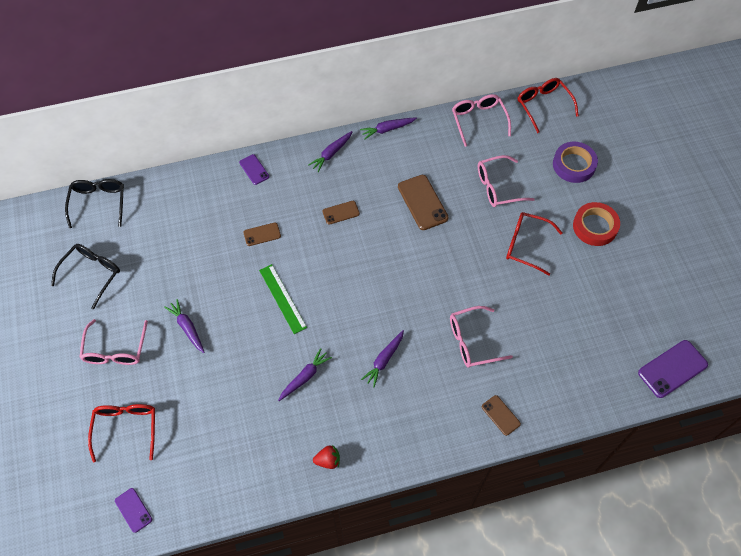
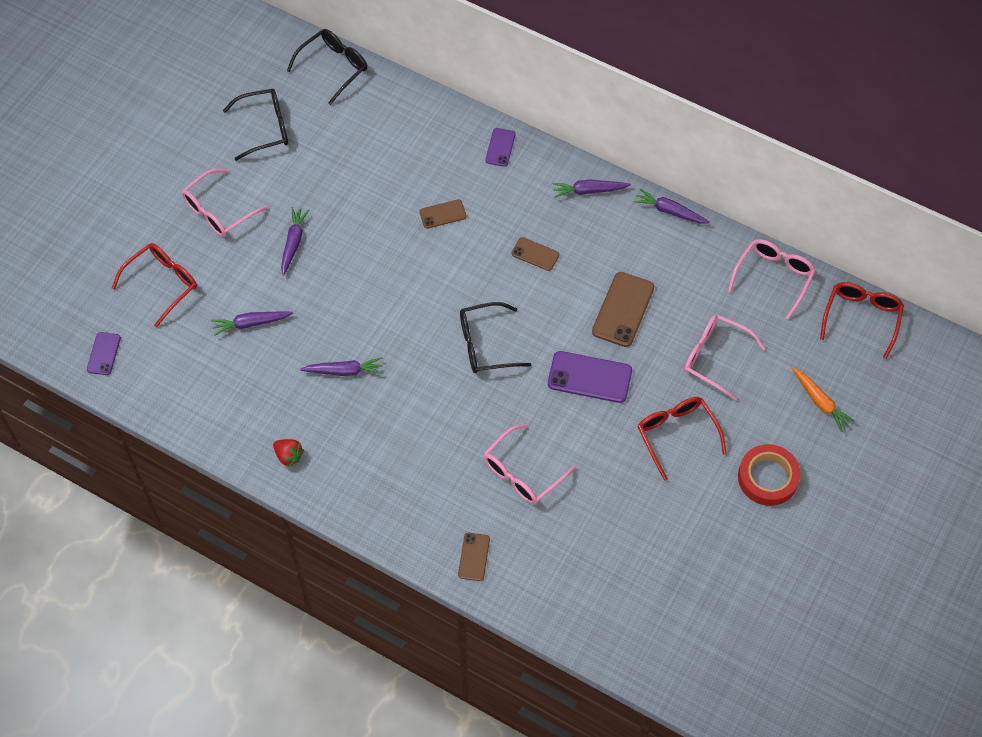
camera: 45 degrees right, 0 degrees up
brown phone [243,222,281,246] -> brown phone turned 45 degrees counterclockwise [419,199,466,229]
green ruler [259,264,307,334] -> none
purple carrot [361,330,404,387] -> purple carrot moved to [211,311,293,336]
pink glasses [450,306,513,368] -> pink glasses turned 75 degrees counterclockwise [484,424,576,504]
purple tape [553,142,598,183] -> orange carrot [792,367,855,432]
purple phone [638,340,708,398] -> purple phone moved to [548,351,632,403]
none -> black glasses [460,302,531,373]

